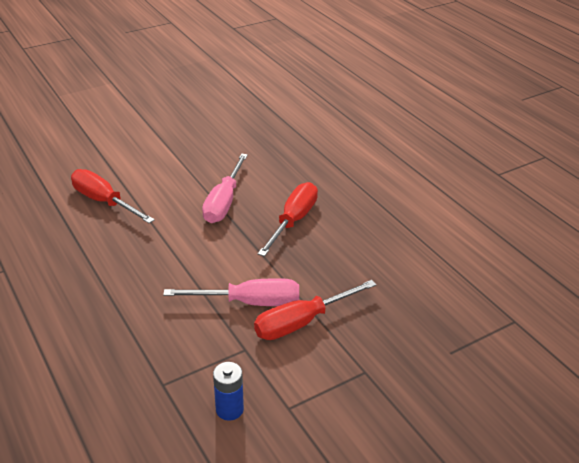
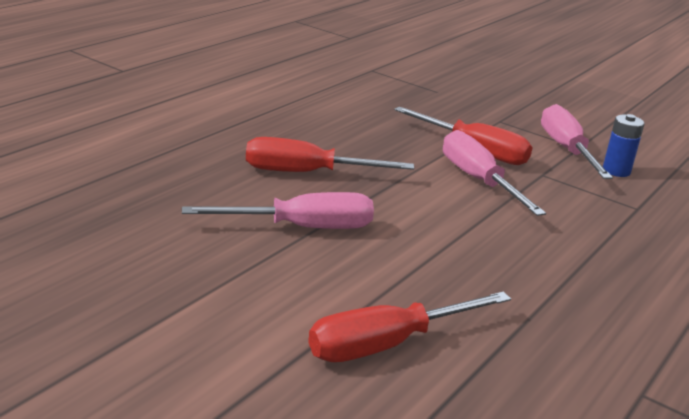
camera: 115 degrees left, 10 degrees down
red screwdriver [71,169,155,223] -> red screwdriver turned 45 degrees clockwise [308,292,511,362]
none -> pink screwdriver [541,104,613,179]

